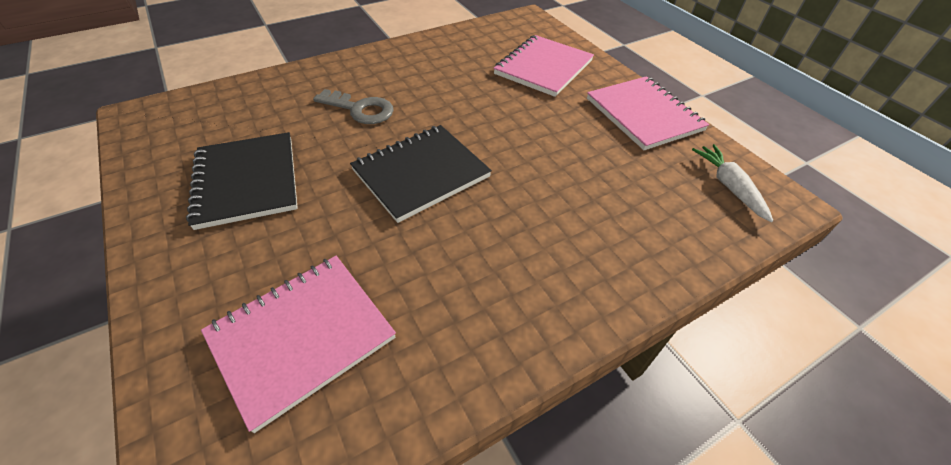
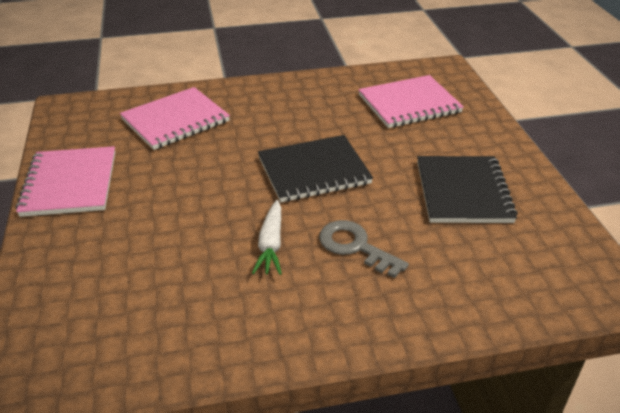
camera: 160 degrees left, 10 degrees down
pink notebook [493,35,594,97] -> pink notebook moved to [120,87,230,150]
white carrot [692,144,773,222] -> white carrot moved to [252,200,282,275]

